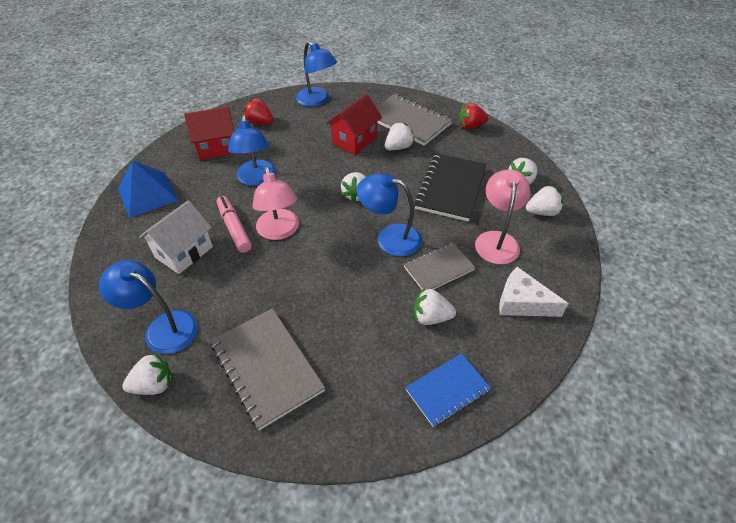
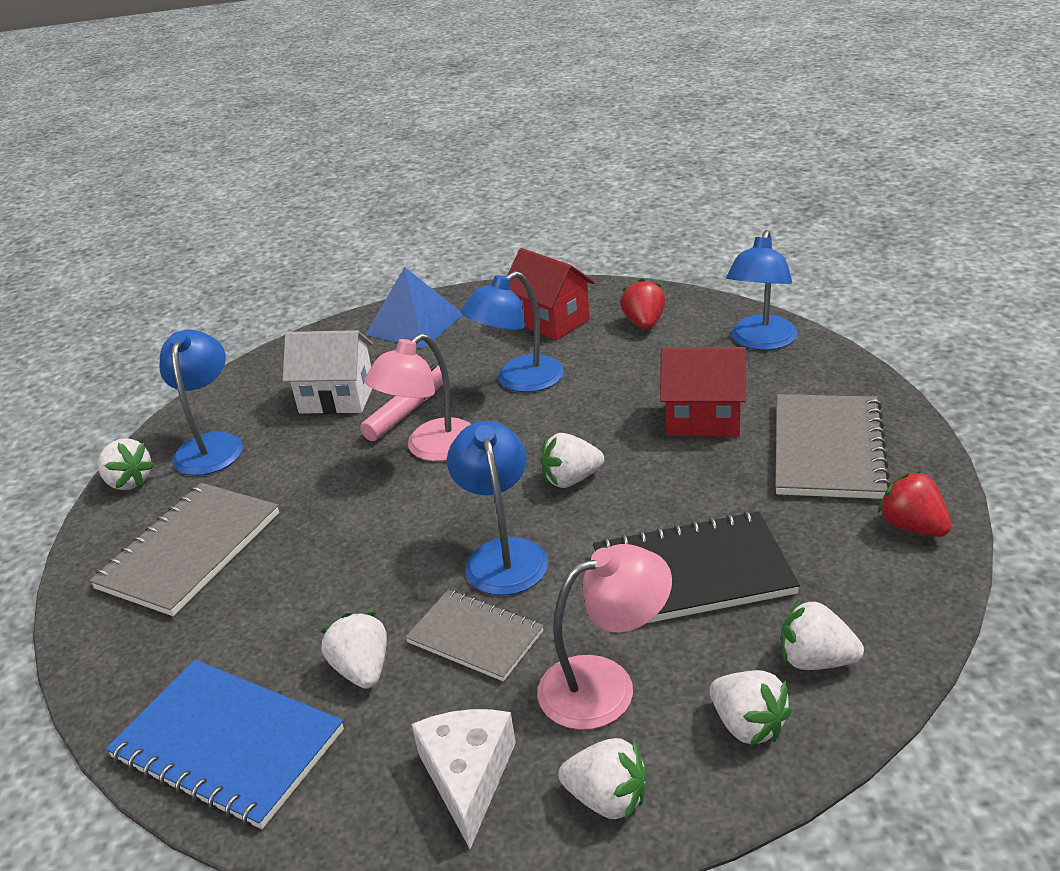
camera: 65 degrees right, 15 degrees down
white strawberry [385,122,415,150] -> white strawberry moved to [558,738,647,820]
blue notebook [405,353,491,427] -> blue notebook [106,660,344,829], size x1.58

